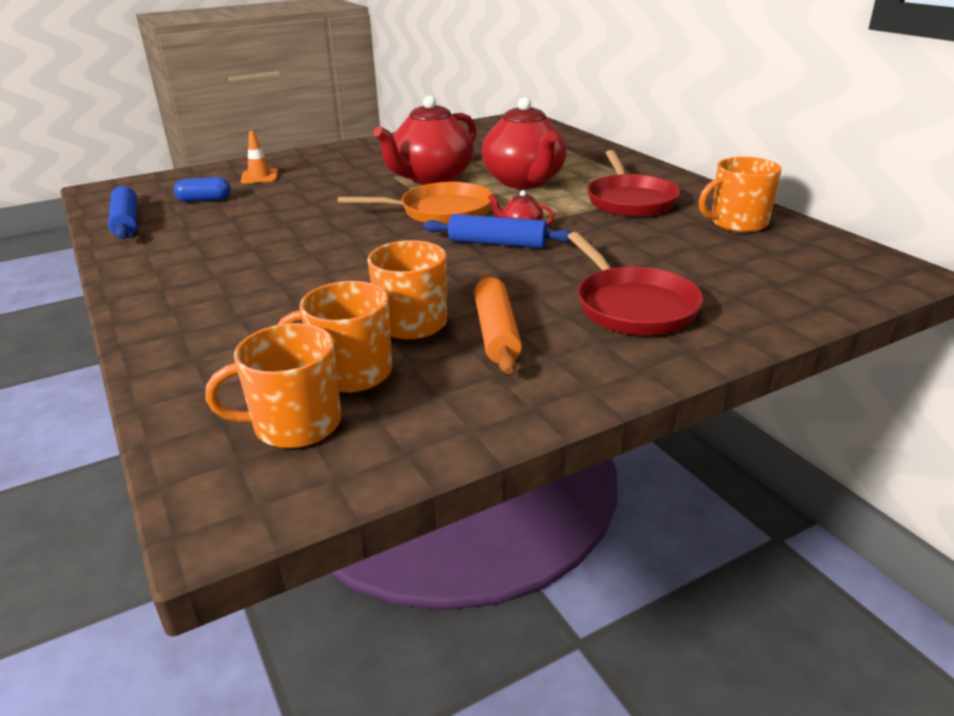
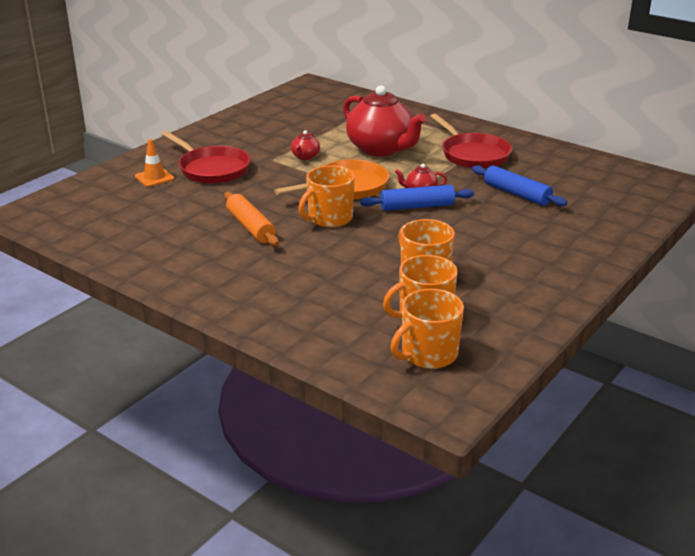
camera: 25 degrees left, 0 degrees up
blue rolling pin [108,186,137,239] -> blue rolling pin moved to [472,165,567,206]
blue capsule [174,177,231,202] -> none
red teapot [373,96,477,185] -> red teapot [291,130,320,160], size x0.42
orange rolling pin [474,273,522,374] -> orange rolling pin moved to [224,192,279,246]
red pan [567,232,703,335] -> red pan moved to [161,131,251,184]
orange mug [699,157,782,232] -> orange mug moved to [298,166,355,227]

